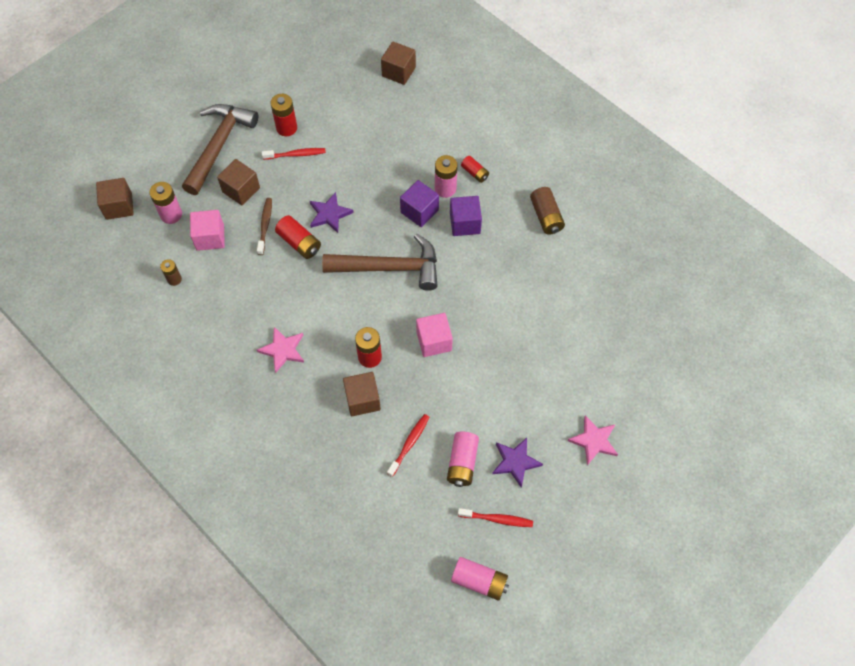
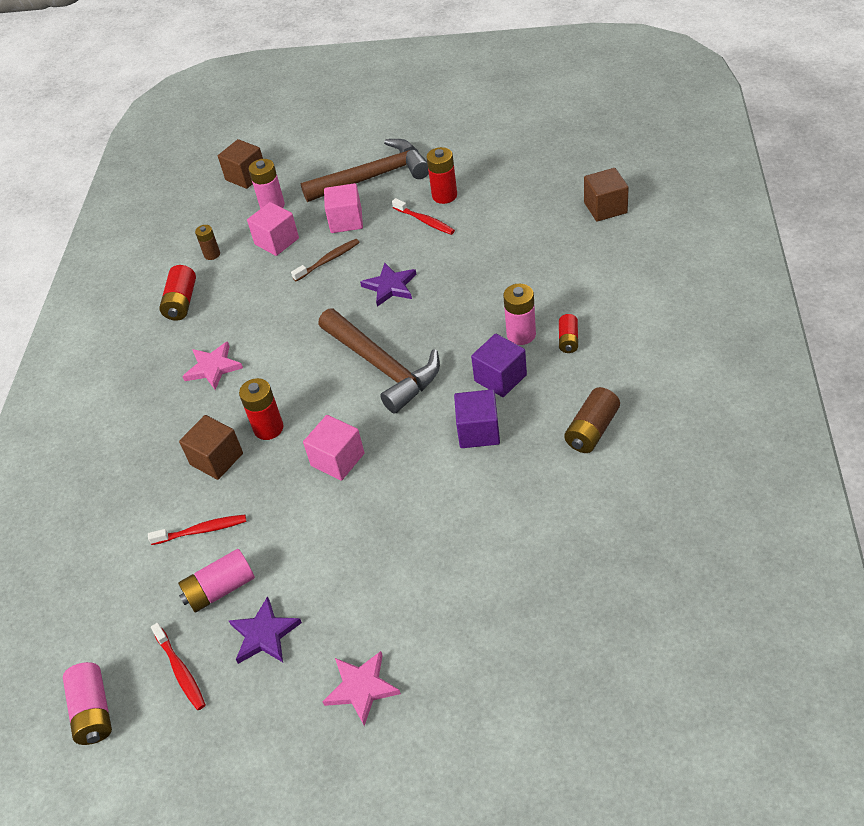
camera: 55 degrees right, 15 degrees down
brown cube [217,159,260,205] -> pink cube [324,183,363,233]
red battery [275,215,321,259] -> red battery moved to [159,265,196,321]
purple cube [400,180,439,227] -> purple cube moved to [454,389,500,448]

